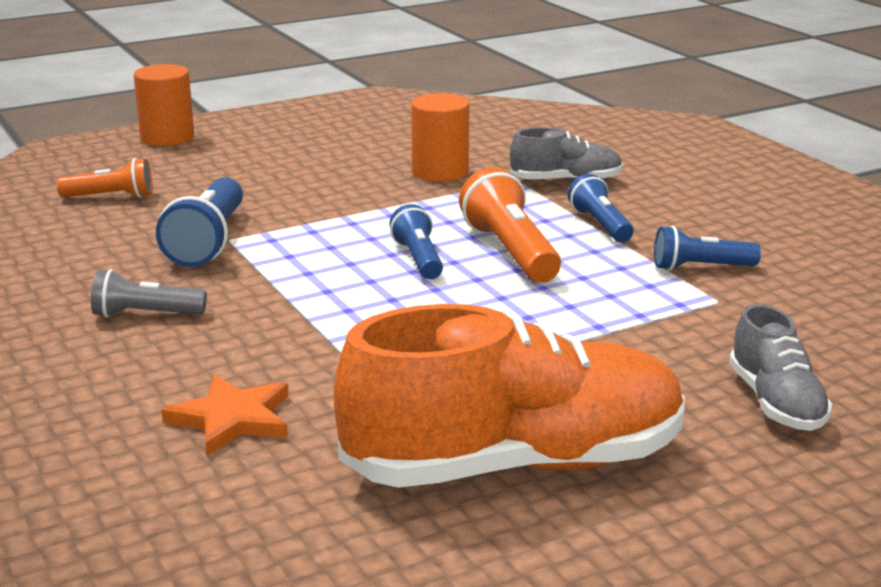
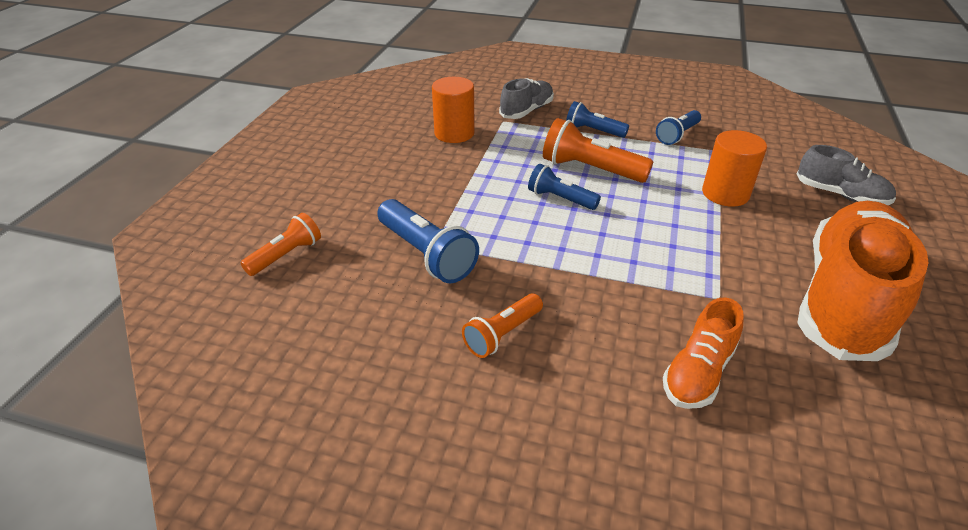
camera: 45 degrees left, 15 degrees up
grey flashlight [91,269,207,317] -> orange flashlight [462,293,543,358]
orange cylinder [134,64,194,146] -> orange cylinder moved to [702,130,767,207]
orange star [162,374,289,456] -> orange shoe [663,297,744,409]

